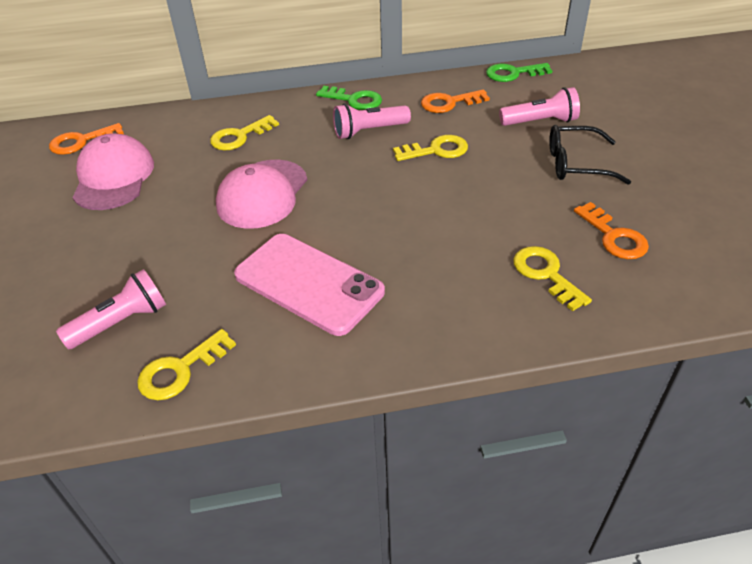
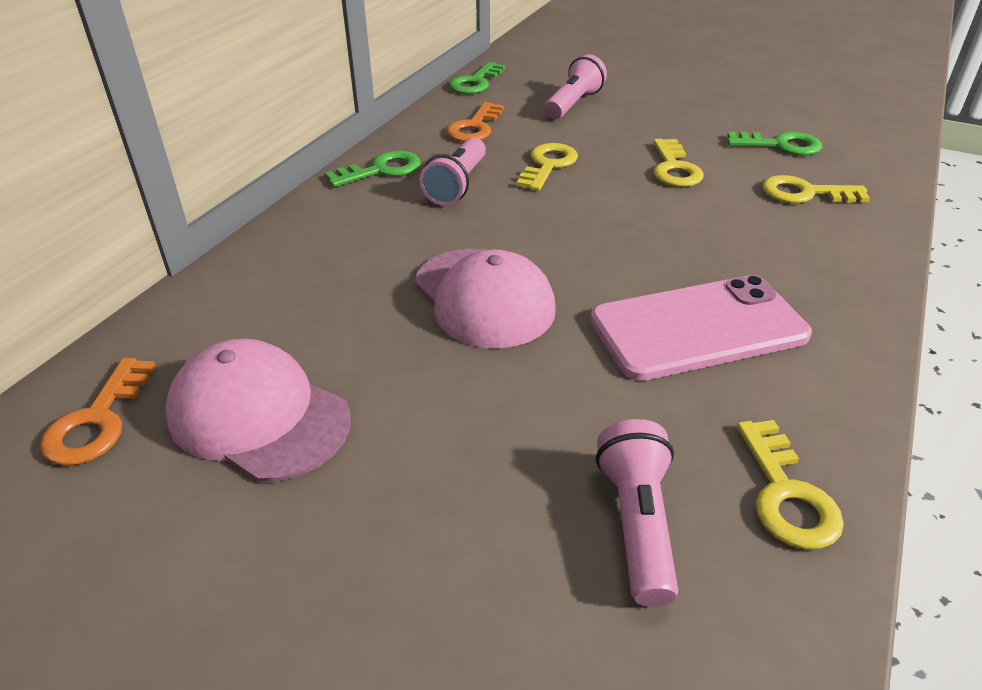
camera: 55 degrees left, 5 degrees down
yellow key [210,115,279,150] -> yellow key moved to [653,139,703,187]
black glasses [549,125,631,185] -> none
orange key [574,202,649,259] -> green key [727,132,822,156]

